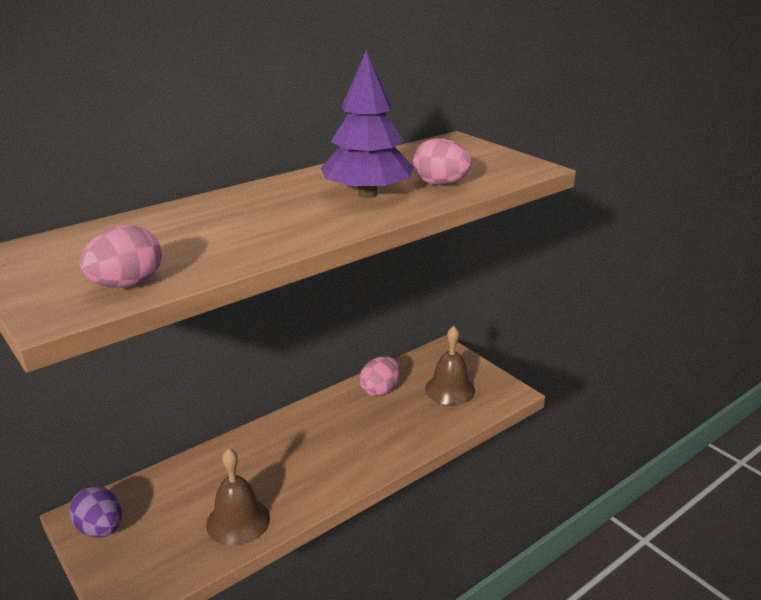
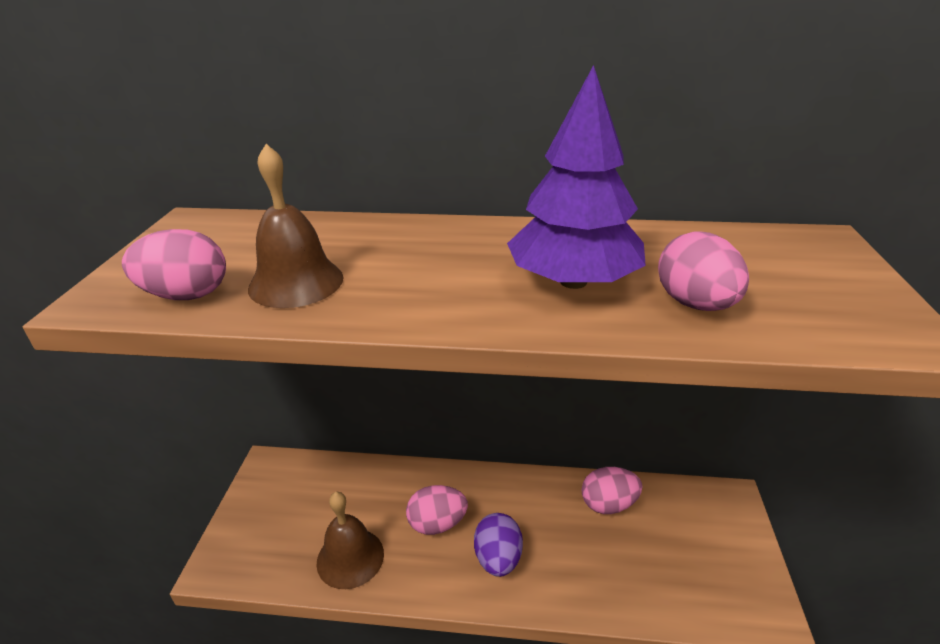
camera: 45 degrees right, 5 degrees up
purple egg [69,486,122,538] -> purple egg moved to [474,513,523,577]
brown bell [425,326,475,405] -> brown bell moved to [248,144,343,308]
none -> pink egg [406,485,468,535]

